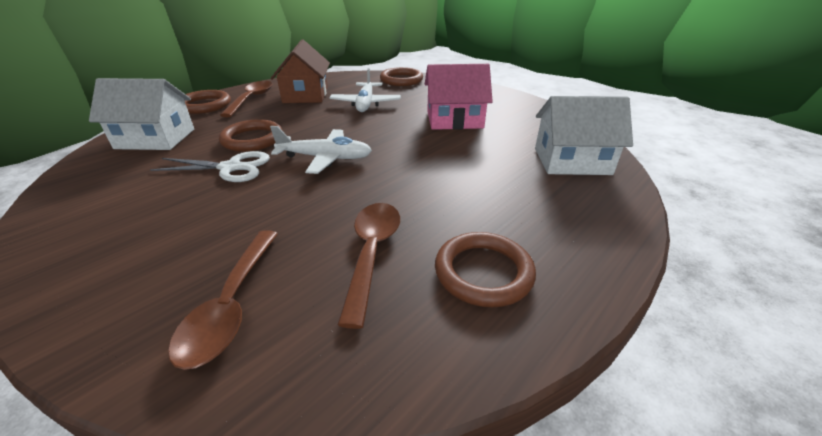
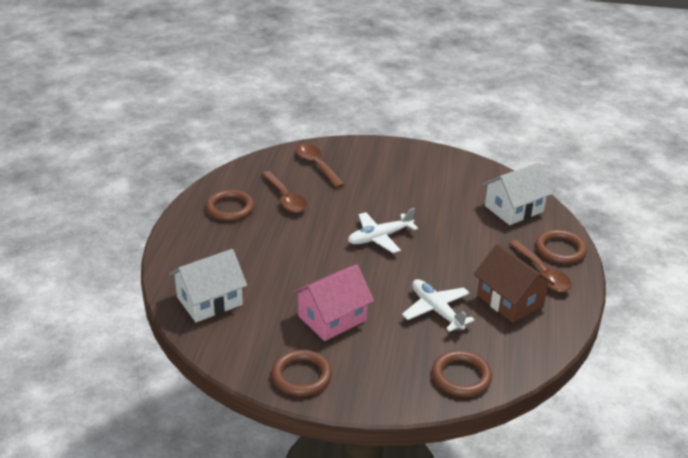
camera: 145 degrees right, 0 degrees up
white scissors [150,151,270,182] -> none
brown ring [219,119,283,152] -> brown ring moved to [271,350,332,396]

